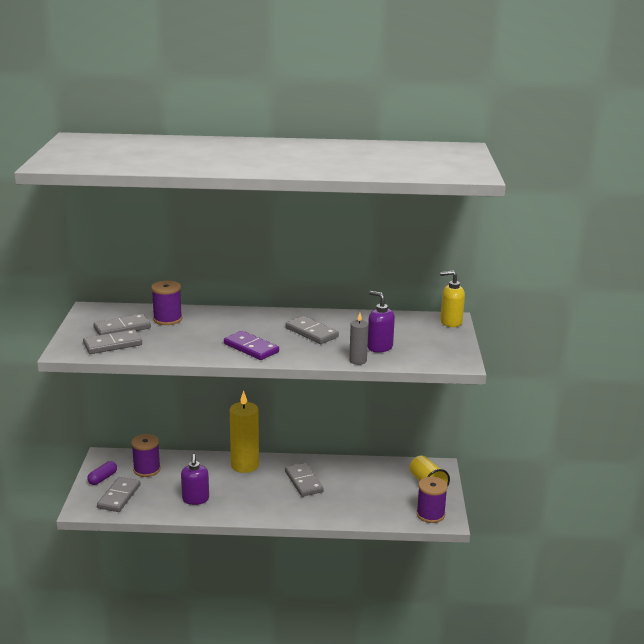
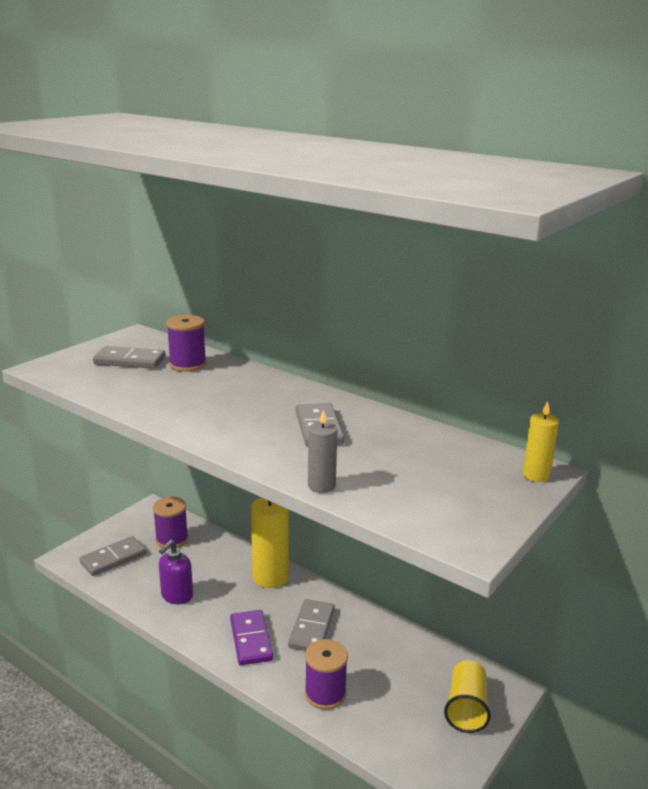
camera: 35 degrees right, 0 degrees up
grey domino [83,329,142,354] -> none
purple capsule [87,461,117,485] -> none
purple domino [224,331,279,360] -> purple domino moved to [230,610,273,665]
purple soap dispenser [368,291,395,353] -> none
purple spool [416,477,448,523] -> purple spool moved to [305,639,348,710]
yellow soap dispenser [440,270,465,327] -> yellow candle [522,401,559,482]

